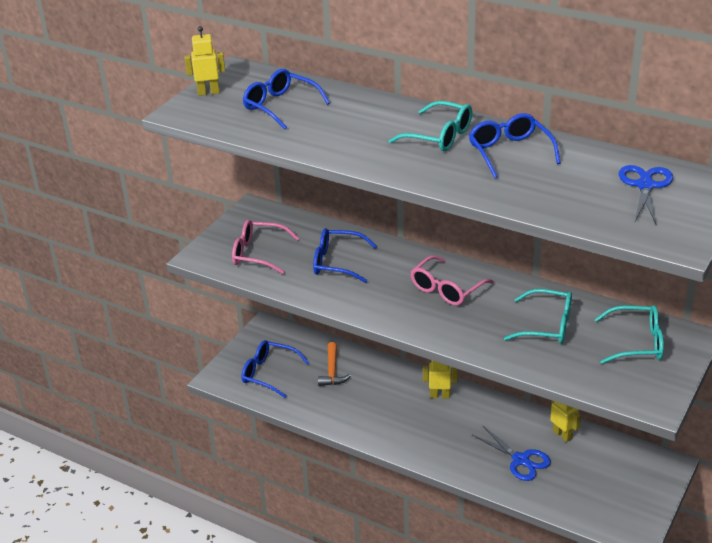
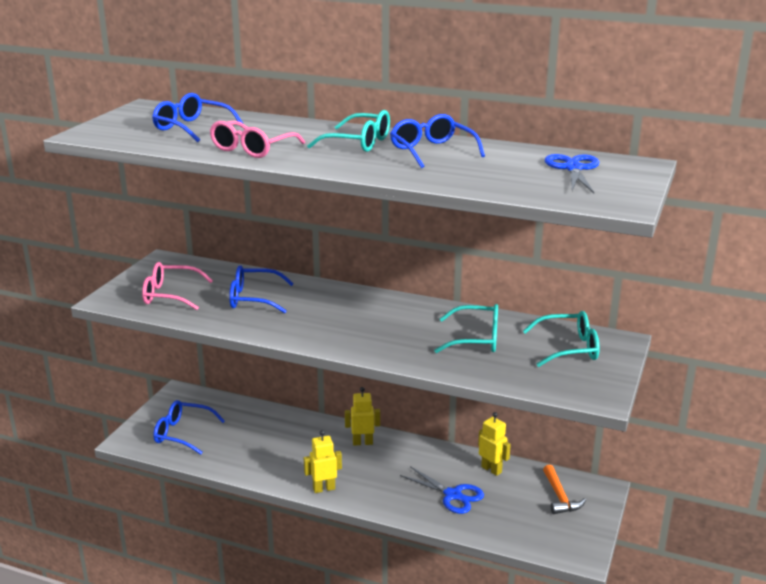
camera: 10 degrees left, 10 degrees down
yellow robot [184,26,225,96] -> yellow robot moved to [304,430,342,493]
orange hammer [318,342,351,386] -> orange hammer moved to [543,465,586,514]
pink glasses [411,255,494,305] -> pink glasses moved to [210,120,305,158]

